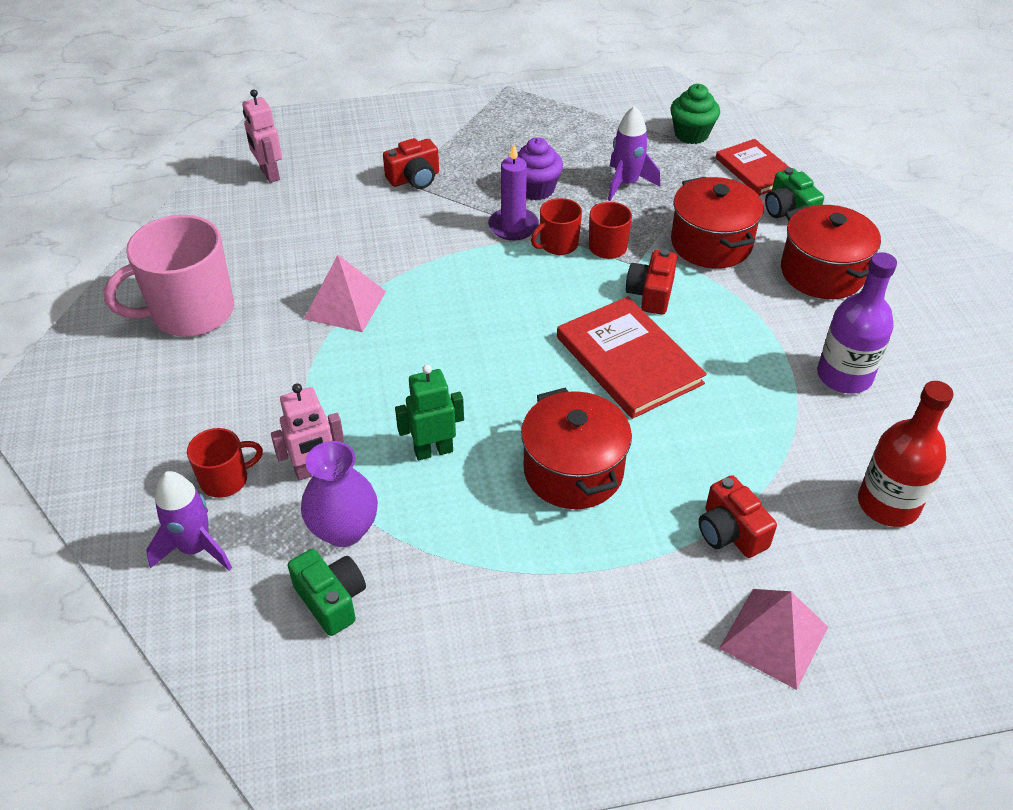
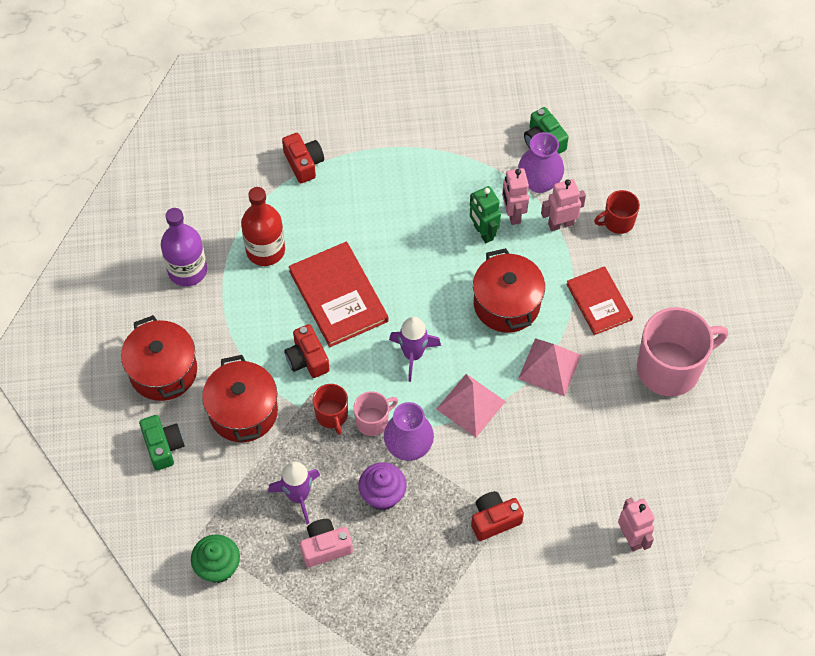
camera: 175 degrees left, 15 degrees up
purple rocket [146,471,232,571] -> purple rocket moved to [389,317,441,382]
green robot [395,364,464,461] -> green robot turned 75 degrees clockwise [470,186,501,243]
purple candle [488,145,539,241] -> purple vase [384,402,434,461]
red pot [521,388,632,509] -> red pot moved to [473,248,545,333]
red mug [531,198,582,255] -> pink mug [353,391,398,436]
red camera [626,249,677,315] -> red camera turned 135 degrees clockwise [284,324,330,378]
red book [716,139,790,196] -> red book moved to [566,266,633,335]
pink pyramid [719,589,828,690] -> pink pyramid moved to [436,374,506,437]
red bottle [858,381,954,527] -> red bottle moved to [241,187,285,266]
none -> pink camera [300,519,353,567]
none -> pink robot [502,168,529,225]

